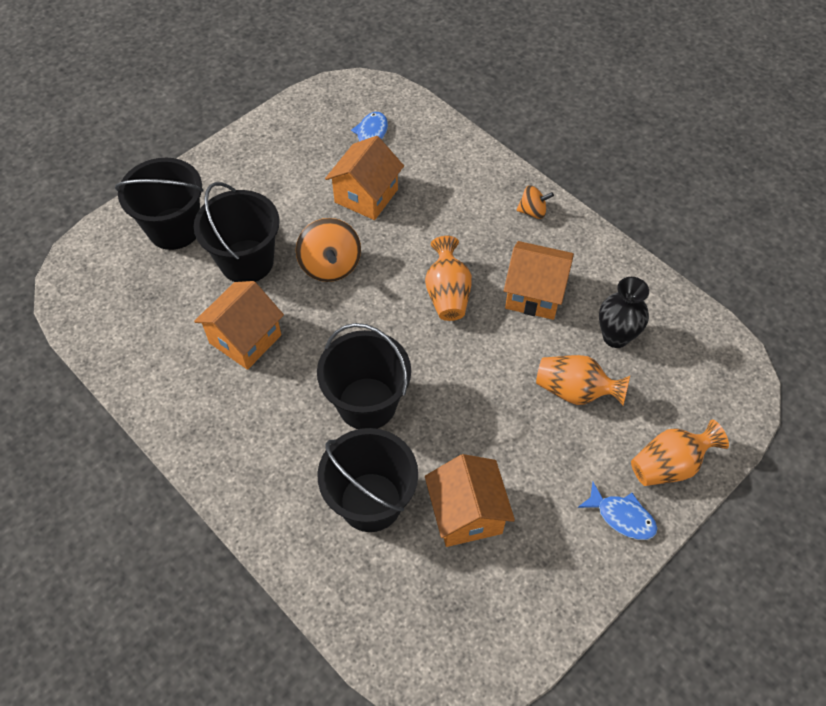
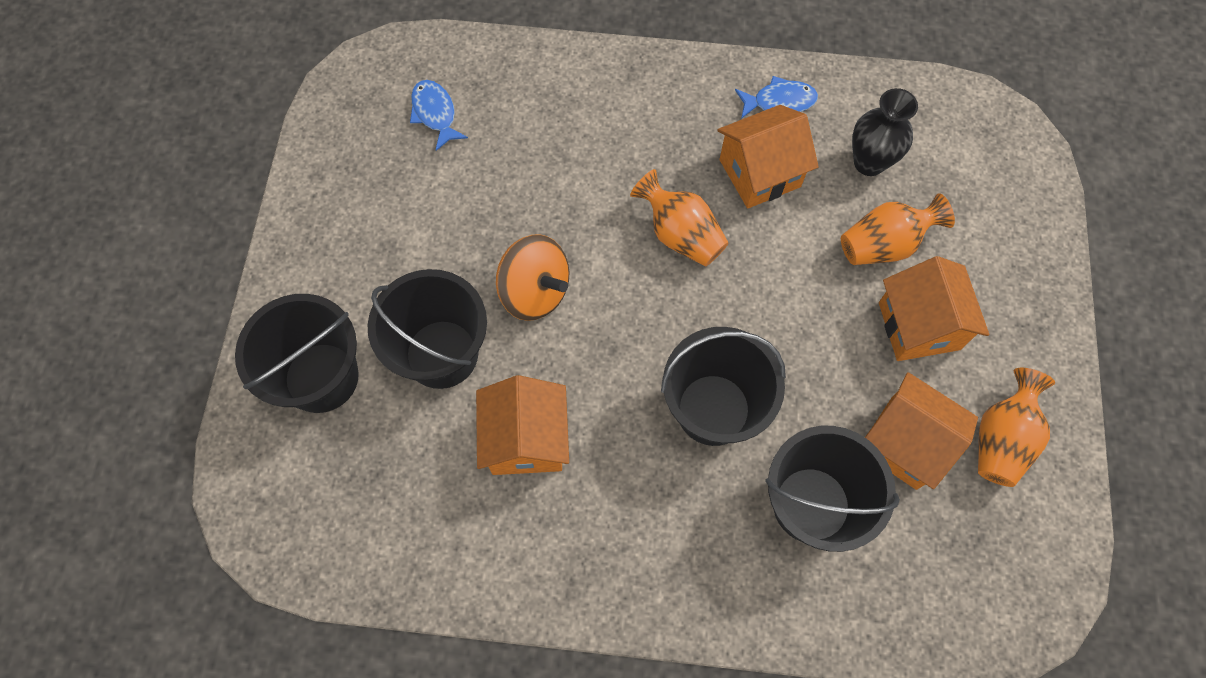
camera: 40 degrees left, 10 degrees up
orange house [325,136,404,220] -> orange house moved to [879,256,989,361]
orange spinning top [516,185,554,219] -> none
blue fish [578,482,658,540] -> blue fish moved to [735,76,818,119]
orange vase [631,419,729,486] -> orange vase moved to [978,368,1055,487]

